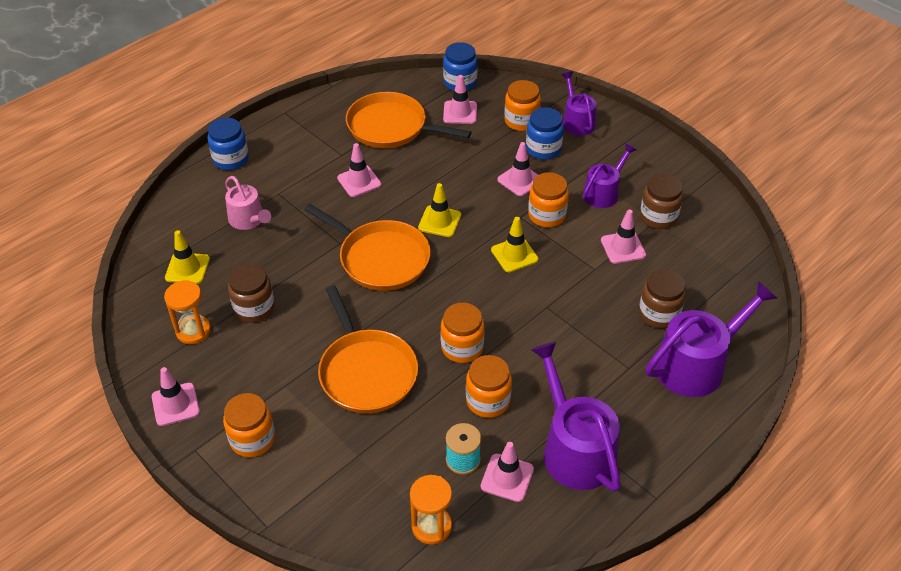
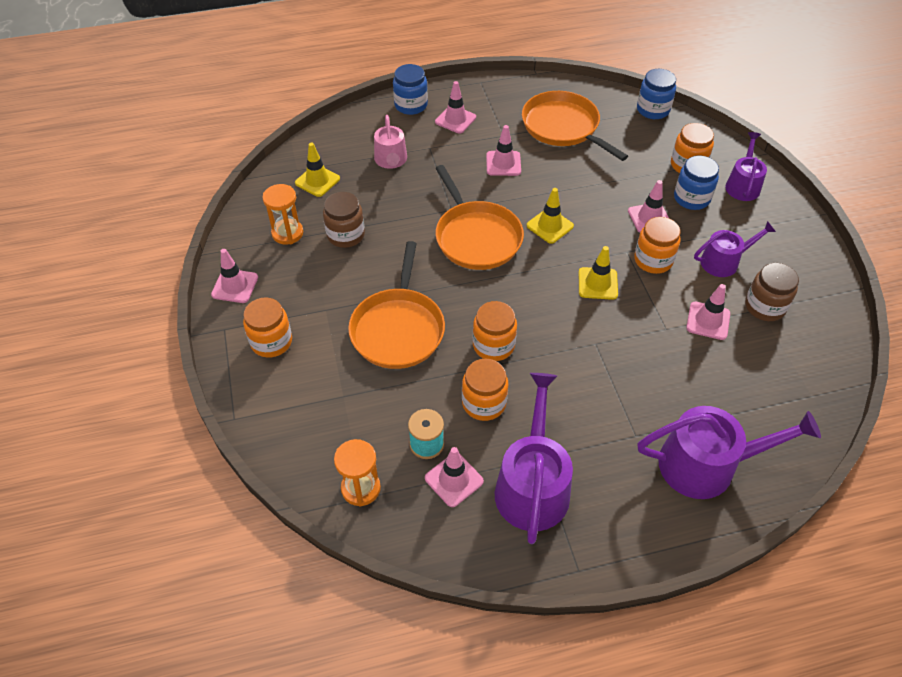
camera: 30 degrees right, 5 degrees up
pink traffic cone [443,75,477,124] -> pink traffic cone moved to [435,81,476,134]
brown jar [639,269,686,328] -> none

